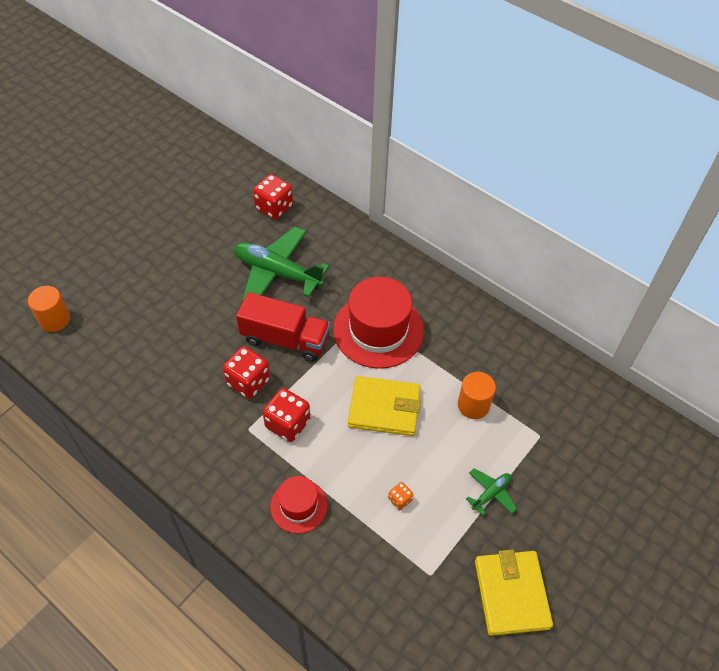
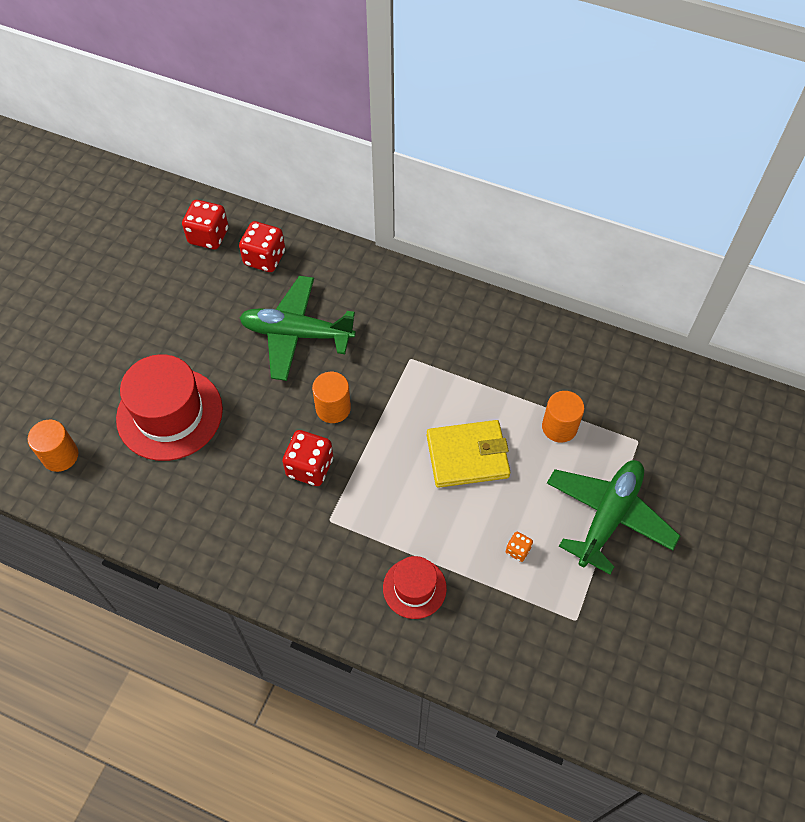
camera: 15 degrees left, 5 degrees up
red truck [236,292,330,362] -> orange cylinder [312,372,351,423]
red dice [263,388,310,442] -> red dice moved to [182,200,228,249]
red hat [333,277,424,369] -> red hat moved to [116,354,223,461]
green plane [466,468,517,516] -> green plane [547,460,680,574], size x2.18
yellow wallet [475,549,553,636] -> none

